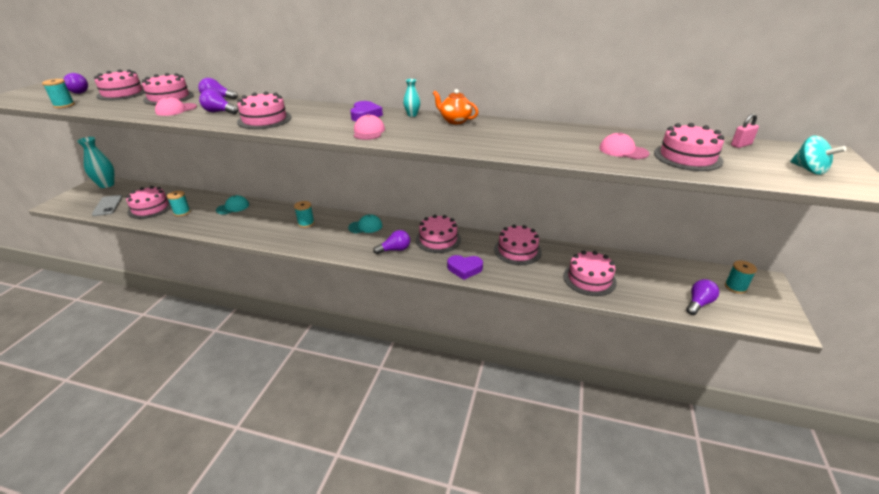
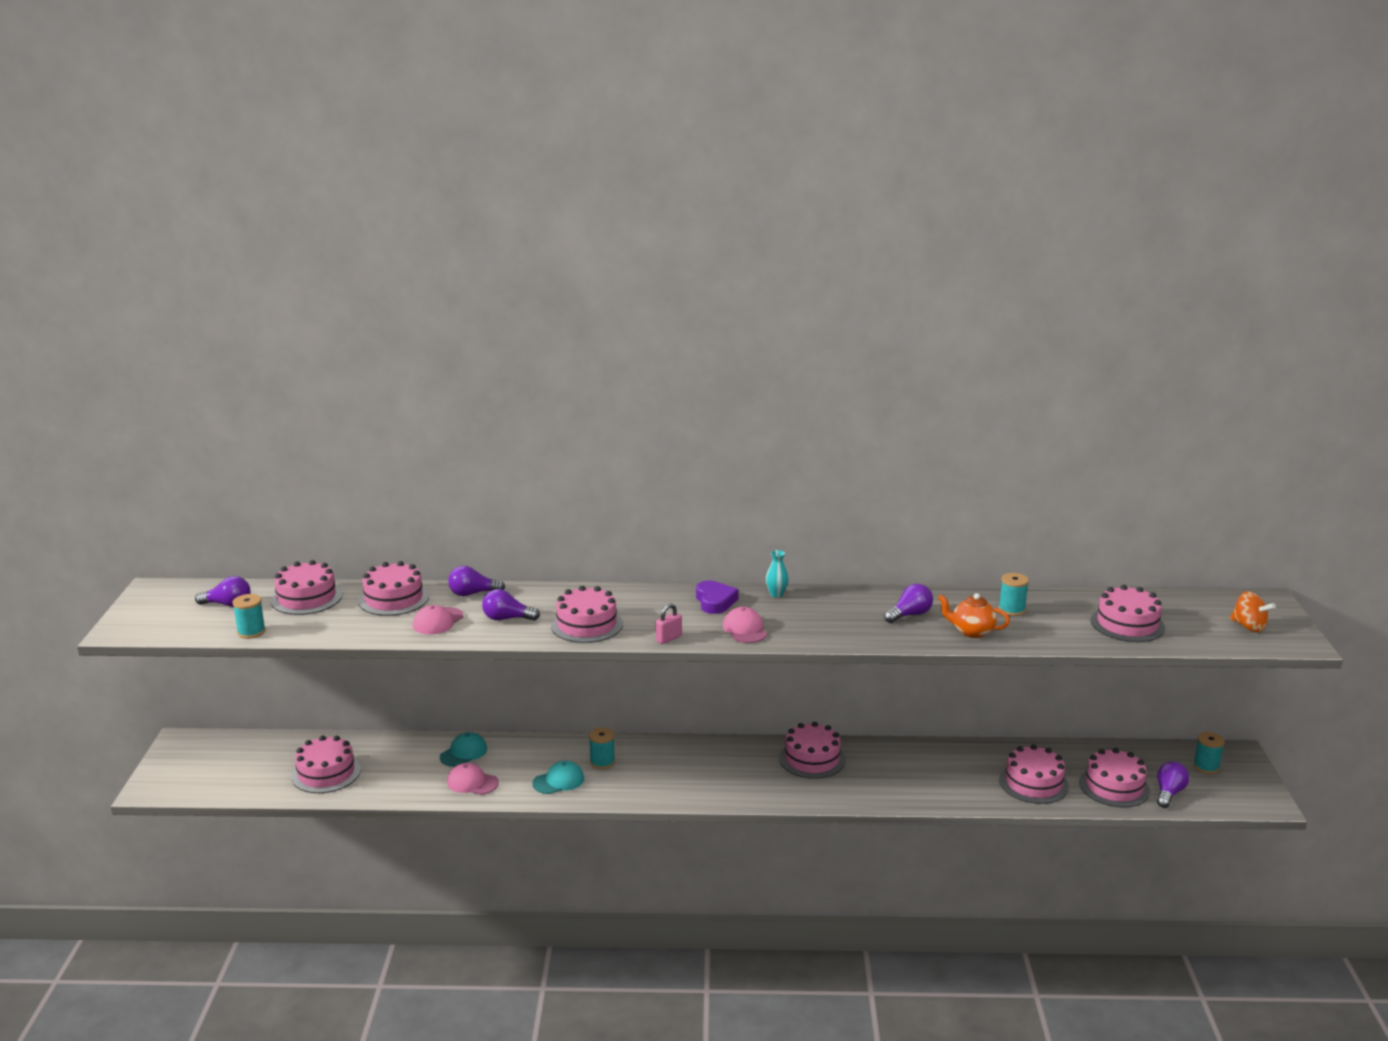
camera: 15 degrees left, 10 degrees down
turquoise vase [77,137,115,188] -> none
grey phone [92,195,123,216] -> none
turquoise spool [167,191,191,216] -> turquoise spool moved to [998,573,1029,616]
turquoise cap [348,214,382,233] -> turquoise cap moved to [532,761,584,794]
purple light bulb [373,230,410,254] -> purple light bulb moved to [884,584,933,623]
orange teapot [433,89,479,124] -> orange teapot moved to [938,593,1010,638]
purple heart [447,255,483,280] -> none
pink cake [494,225,542,265] -> pink cake moved to [1079,748,1150,807]
pink cap [599,133,650,159] -> pink cap moved to [447,763,499,795]
pink padlock [731,114,759,148] -> pink padlock moved to [656,604,682,644]
turquoise spinning top [790,136,846,175] -> orange spinning top [1230,591,1276,632]

